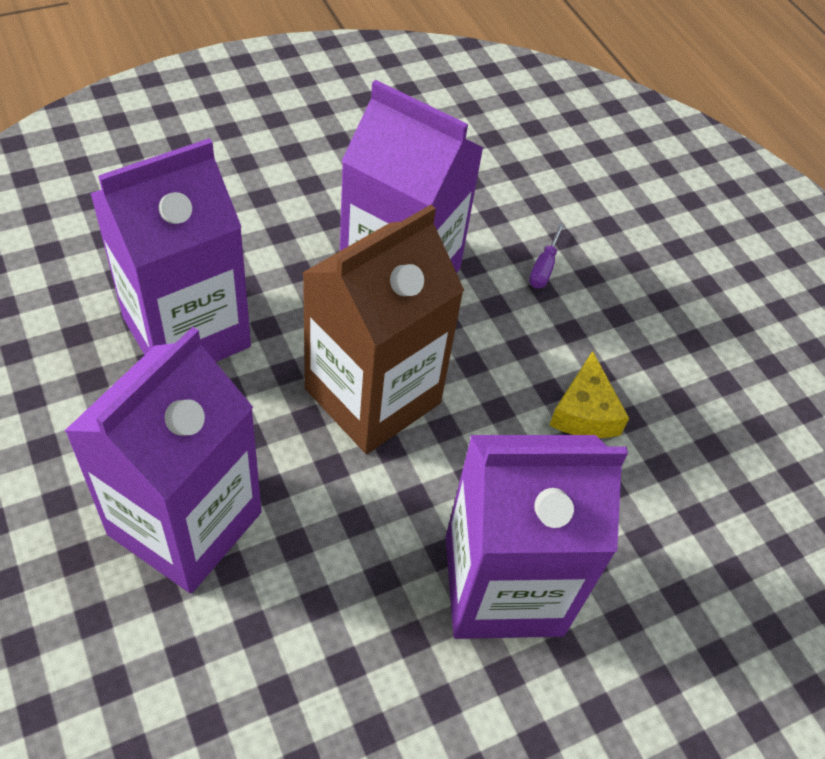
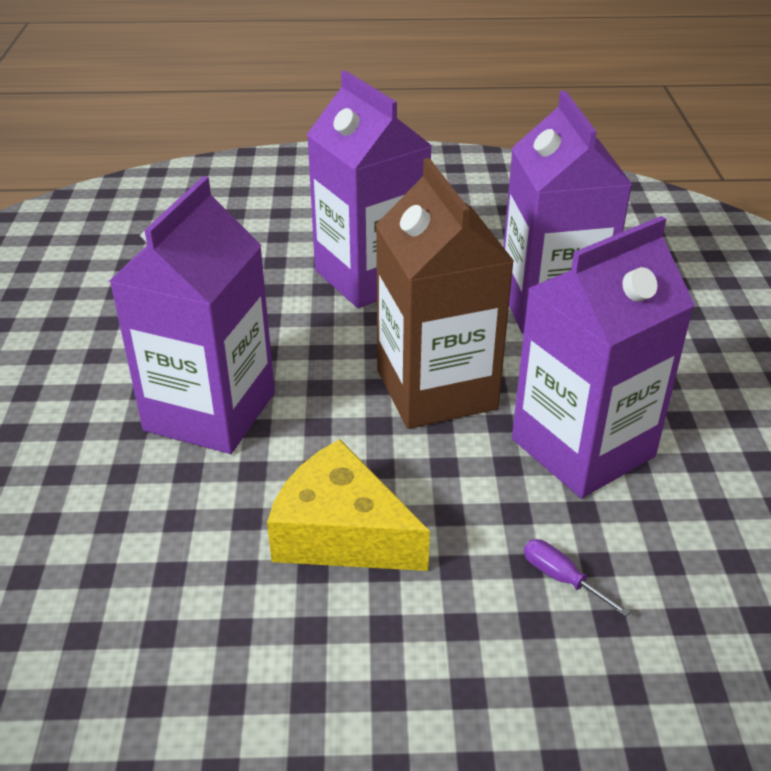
camera: 120 degrees right, 15 degrees down
yellow cheese [549,351,629,438] -> yellow cheese [267,439,430,571], size x1.57

